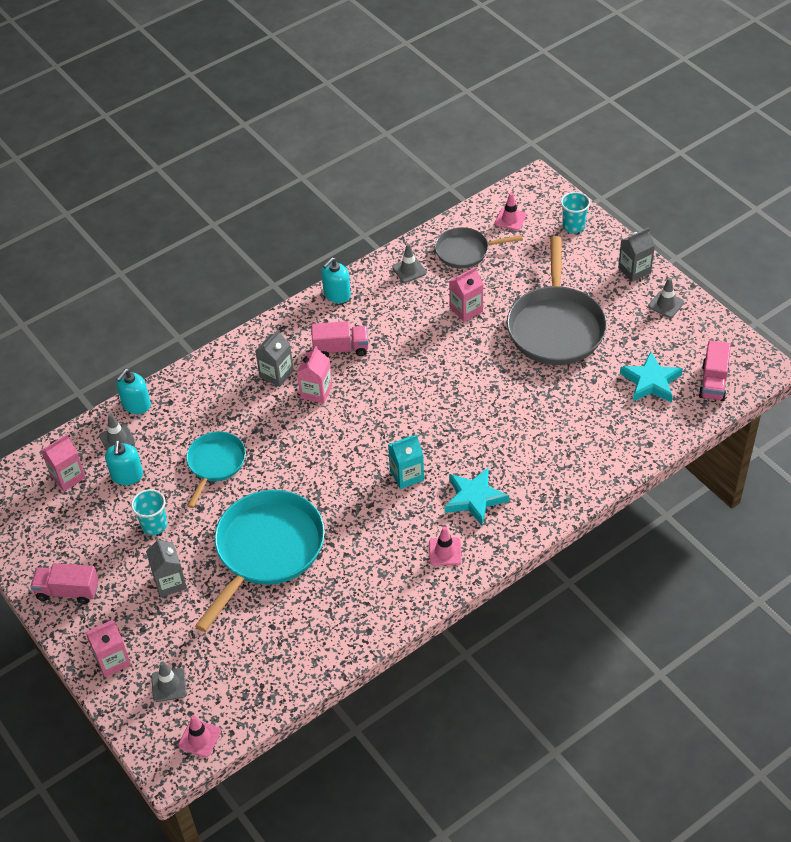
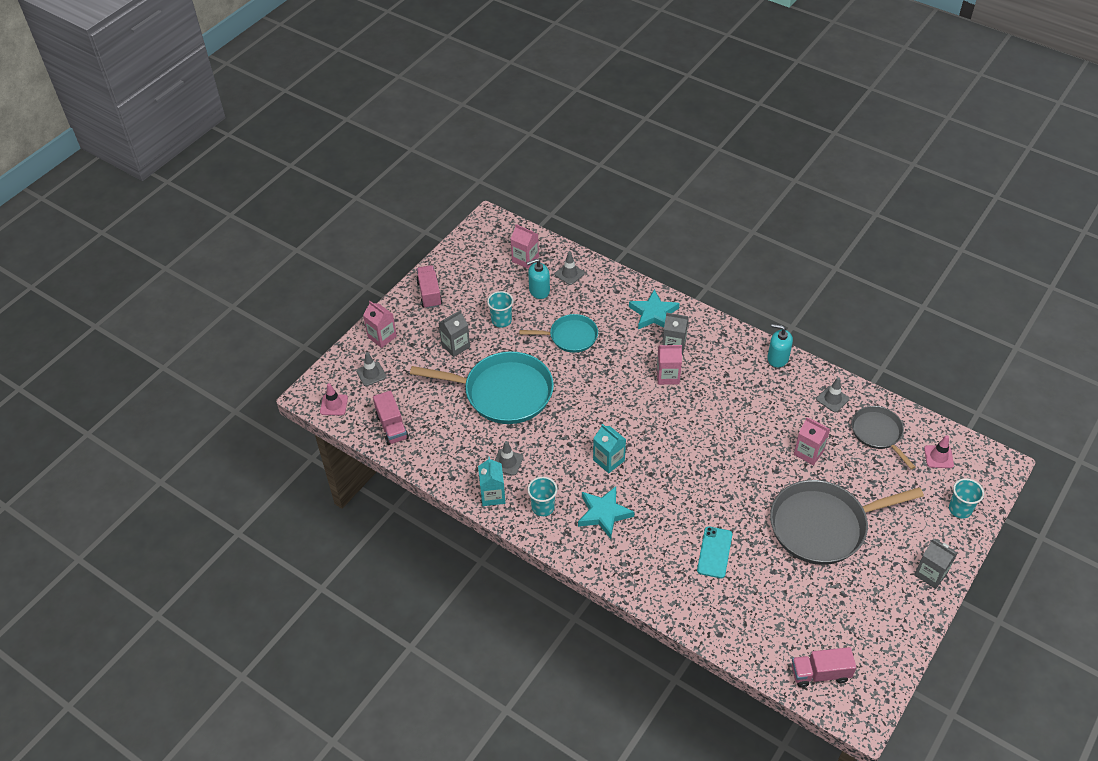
camera: 70 degrees right, 0 degrees up
turquoise soap dispenser [116,369,151,414] -> none
pink truck [311,321,368,357] -> pink truck moved to [373,391,409,445]
pink traffic cone [429,526,462,566] -> turquoise cup [527,477,557,516]
turquoise star [620,351,683,403] -> turquoise star moved to [629,289,680,329]
grey traffic cone [648,278,684,318] -> grey traffic cone moved to [495,441,523,476]
none -> turquoise carton [478,457,505,506]
none -> turquoise phone [697,526,732,578]

